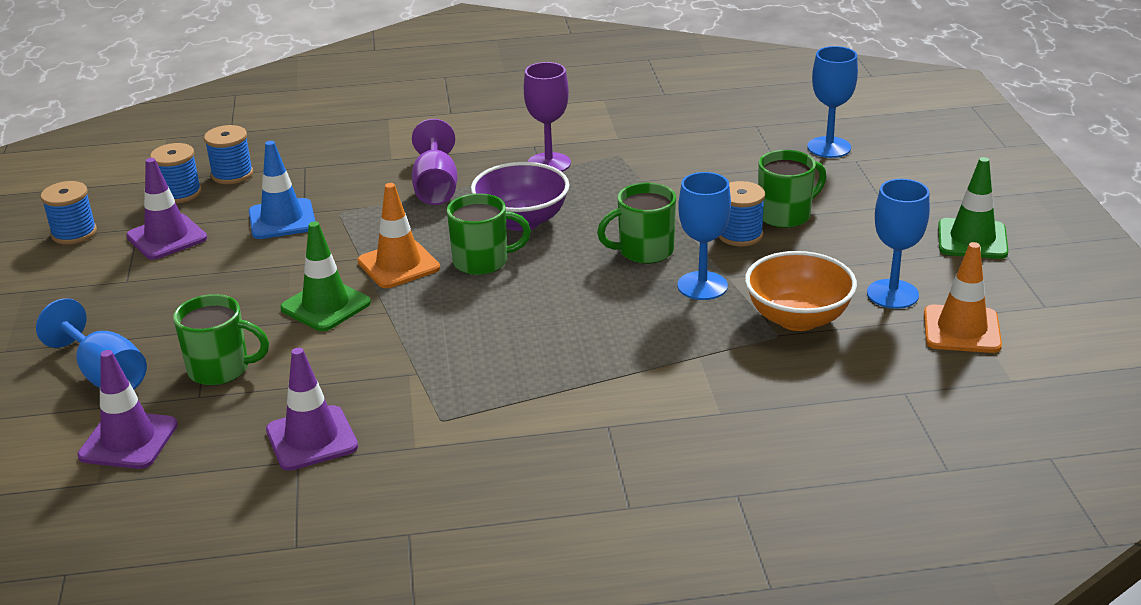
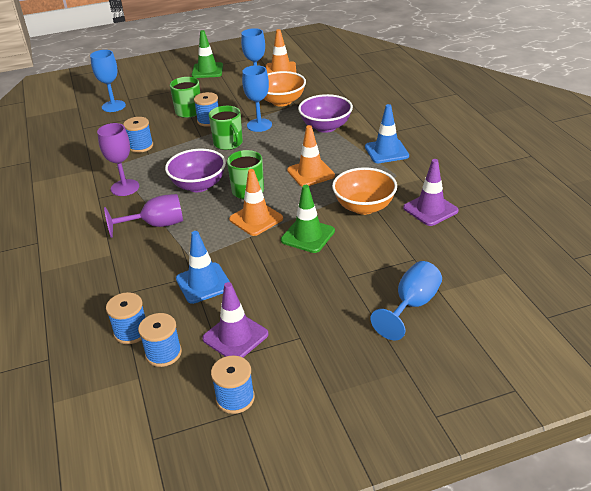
camera: 100 degrees left, 5 degrees up
purple traffic cone [77,350,178,469] -> none
green mug [173,294,269,386] -> none
none -> blue spool [123,117,153,153]
none -> orange traffic cone [287,125,335,187]
none -> purple bowl [298,94,353,133]
none -> orange bowl [332,167,397,215]
none -> blue traffic cone [365,104,409,163]

